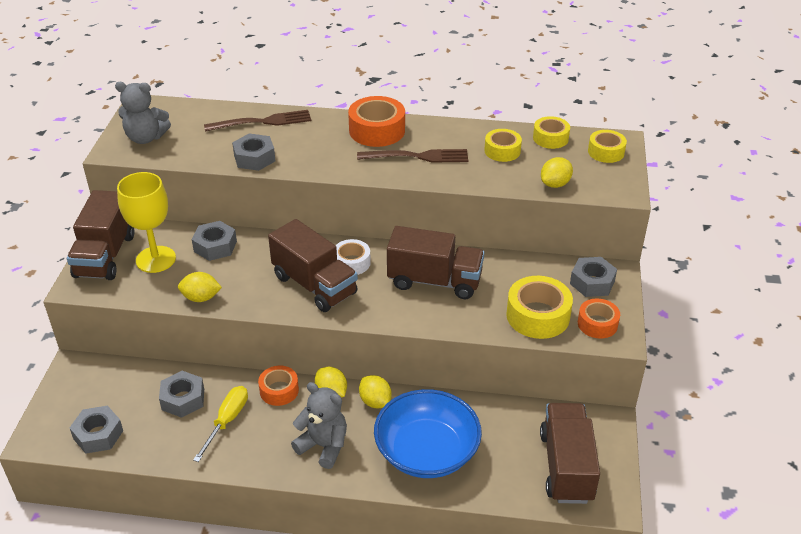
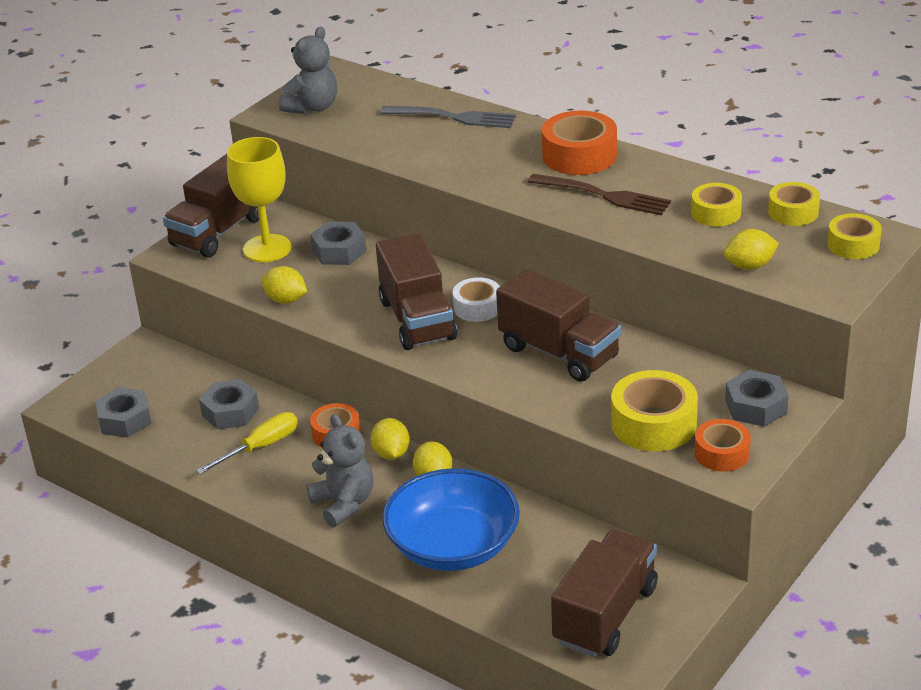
camera: 30 degrees right, 5 degrees down
grey teddy bear [115,82,171,144] -> grey teddy bear turned 90 degrees counterclockwise [279,27,337,114]
brown fork [204,110,311,132] -> grey fork [380,106,516,128]
grey nut [232,133,275,171] -> none

